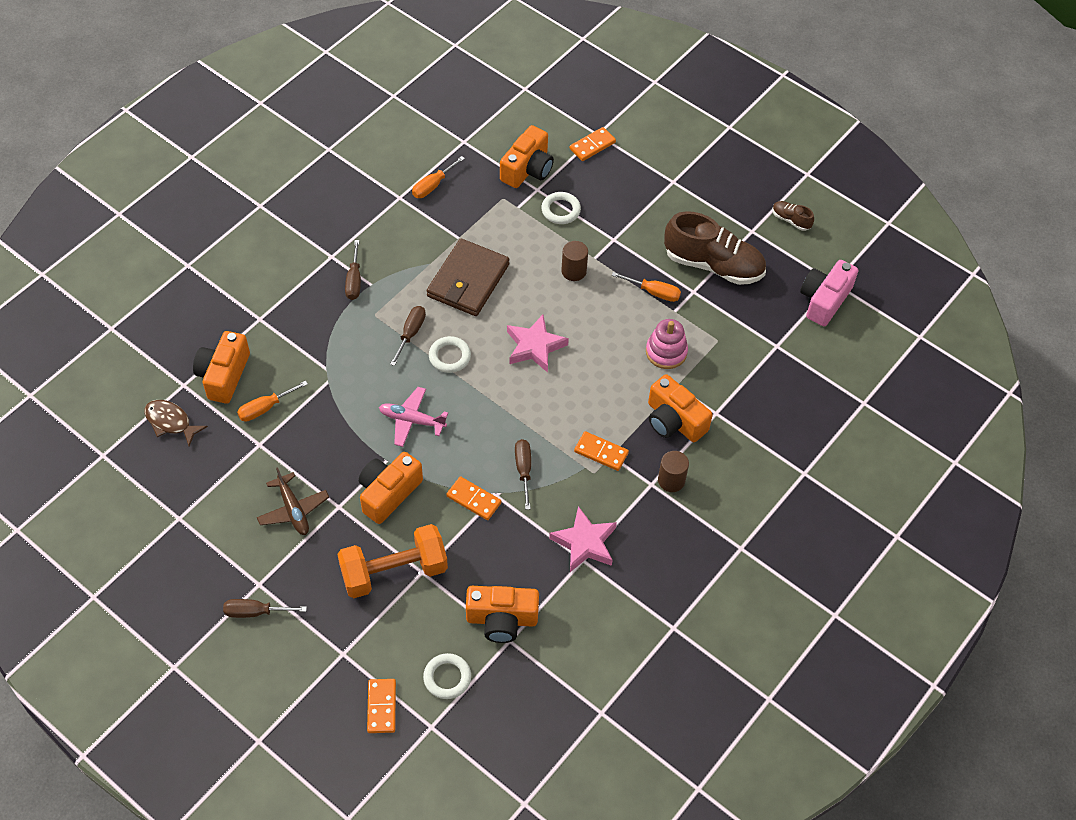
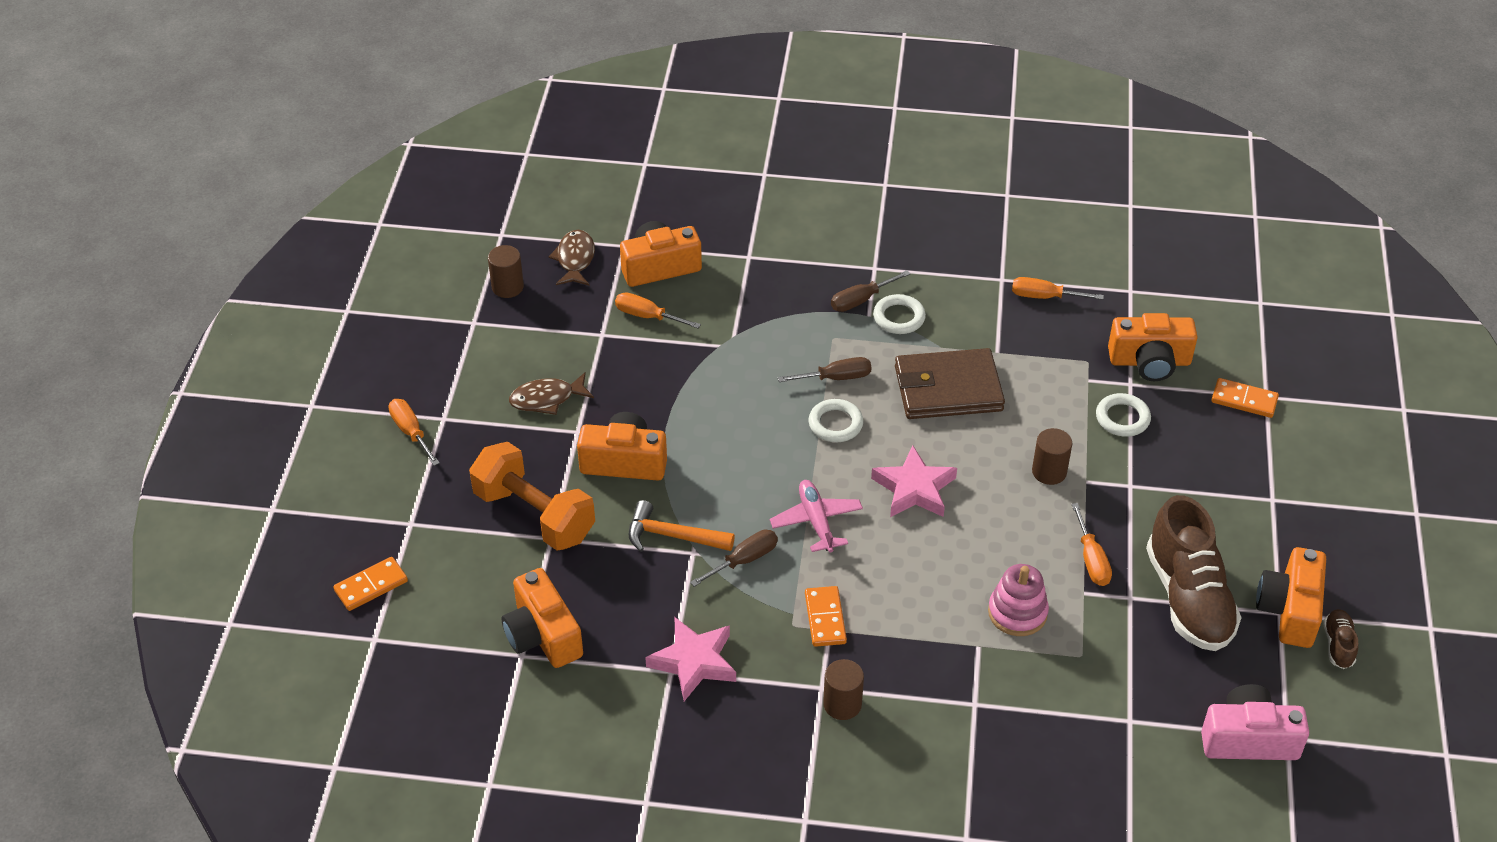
camera: 60 degrees right, 10 degrees down
brown screwdriver [223,599,307,618] -> orange screwdriver [388,399,440,466]
brown plane [257,467,329,535] -> brown fish [509,372,594,415]
pink plane [379,387,448,447] -> pink plane moved to [770,480,863,553]
white ring [423,653,471,699] -> white ring moved to [873,294,926,334]
orange domino [446,476,501,520] -> orange hammer [628,500,735,552]
orange camera [648,374,713,442] -> orange camera moved to [1256,547,1326,648]
none -> brown cylinder [488,245,524,298]

